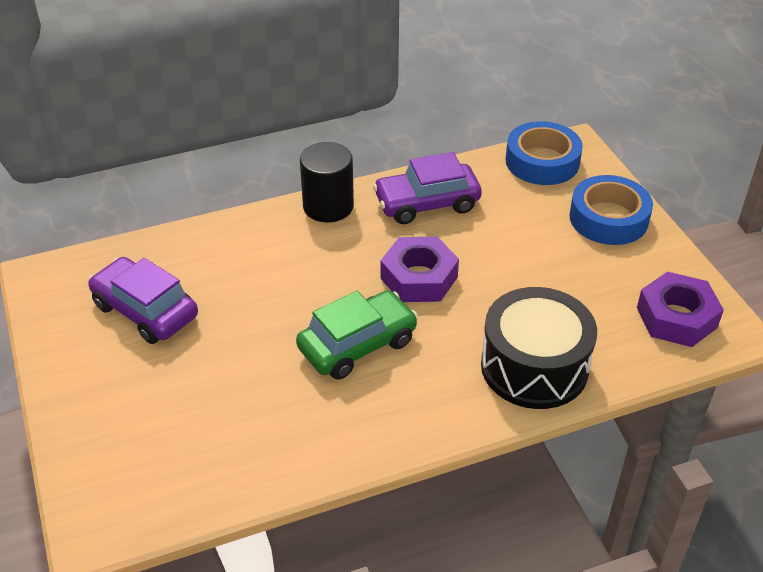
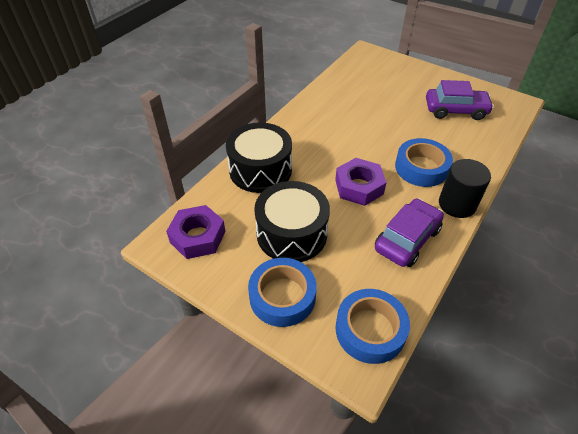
camera: 145 degrees right, 5 degrees up
green car [296,290,418,379] -> none
none -> black drum [254,181,330,262]
none -> blue tape [395,138,453,187]

